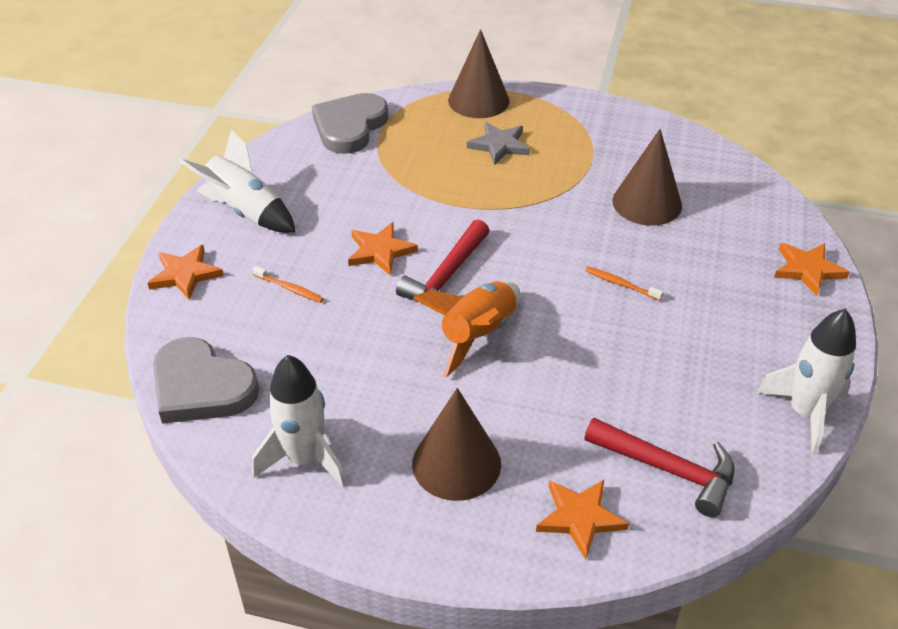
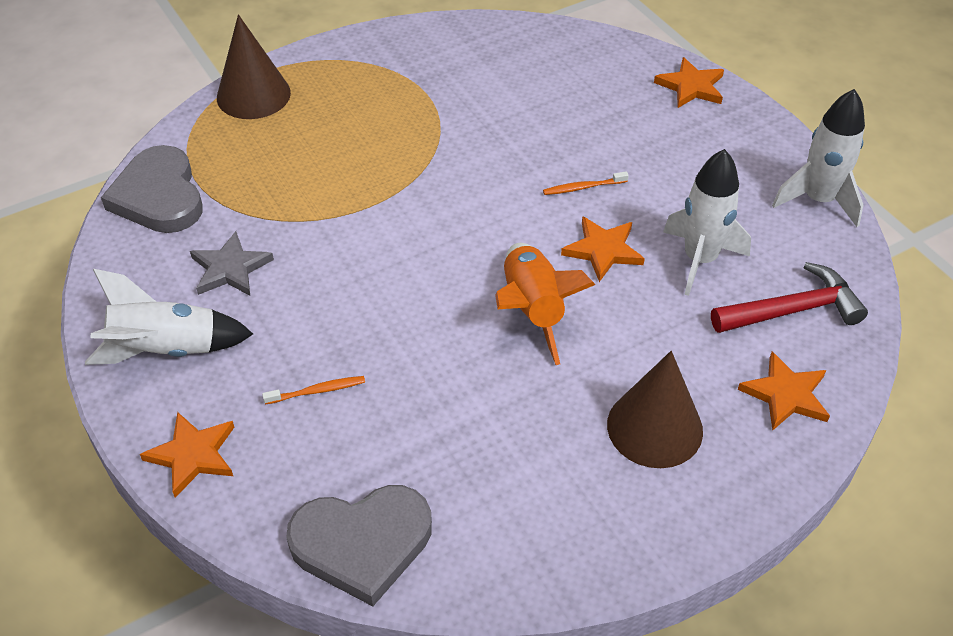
camera: 45 degrees left, 5 degrees up
white rocket [252,355,346,487] -> white rocket moved to [663,149,751,296]
orange star [348,222,418,275] -> orange star moved to [561,216,645,282]
red hammer [396,219,489,301] -> none
grey star [467,122,530,165] -> grey star moved to [190,231,274,296]
brown cone [612,129,682,226] -> none

